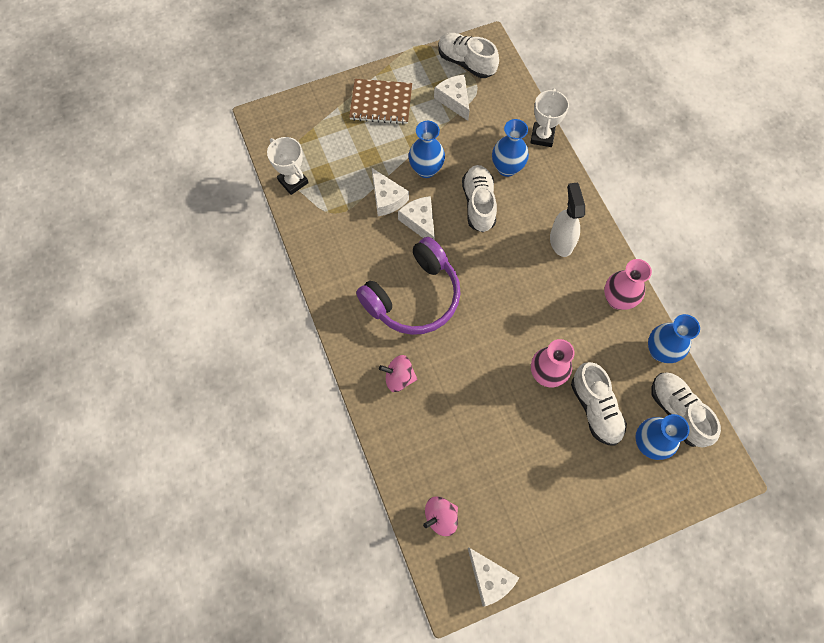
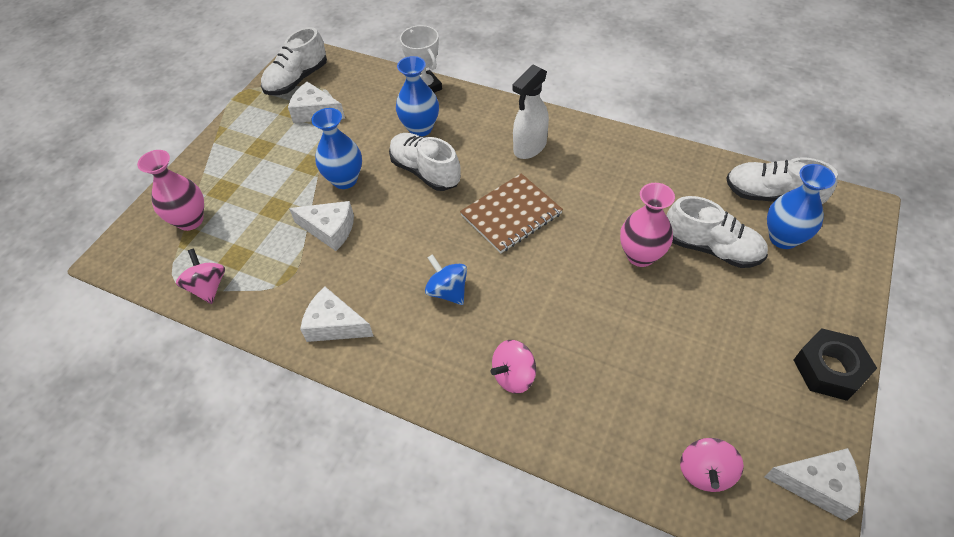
camera: 40 degrees left, 15 degrees down
white trophy [267,137,309,195] -> pink spinning top [176,248,225,304]
brown notebook [349,79,412,124] -> brown notebook moved to [460,173,563,253]
purple headphones [356,237,461,335] -> blue spinning top [425,254,467,305]
white cheese [398,196,435,240] -> white cheese moved to [300,287,374,342]
white shoe [438,33,499,78] -> white shoe turned 45 degrees counterclockwise [261,27,327,95]
white spray bottle [550,183,585,257] -> white spray bottle turned 90 degrees counterclockwise [512,65,549,159]
pink vase [604,259,652,310] -> pink vase moved to [137,150,204,231]
blue vase [648,314,700,363] -> none
none -> black nut [794,328,877,401]

